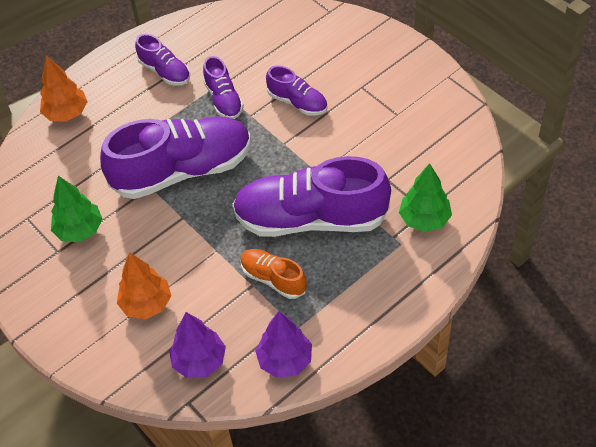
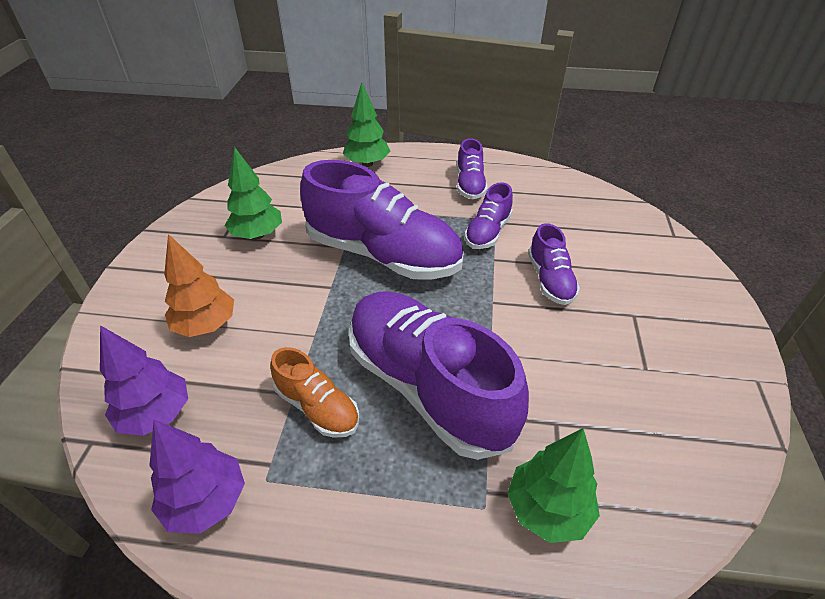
camera: 45 degrees right, 10 degrees down
orange tree [40,55,88,122] -> green tree [342,82,391,167]
orange shoe [241,249,307,299] -> orange shoe turned 135 degrees clockwise [270,347,359,438]

